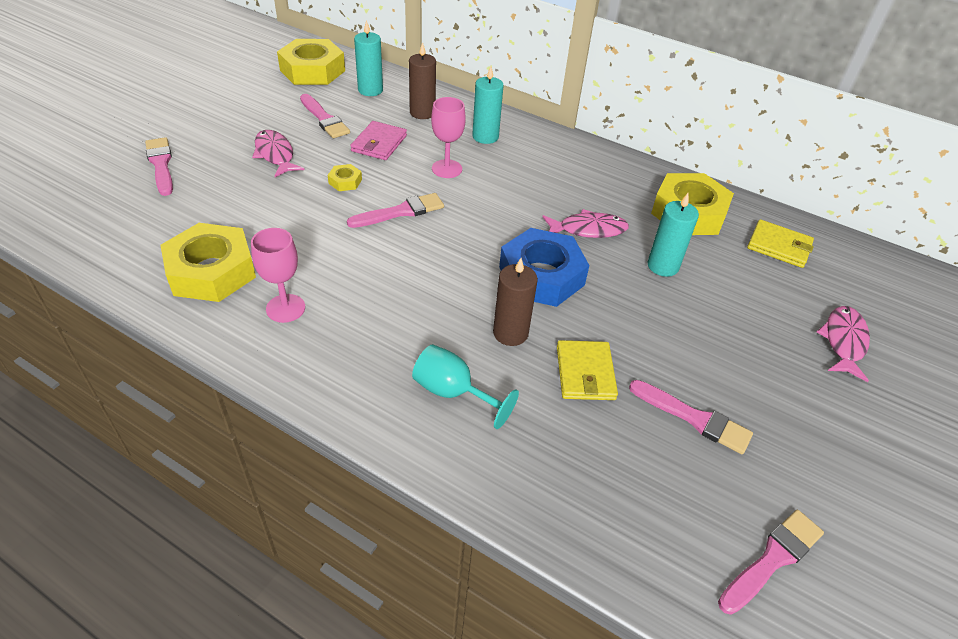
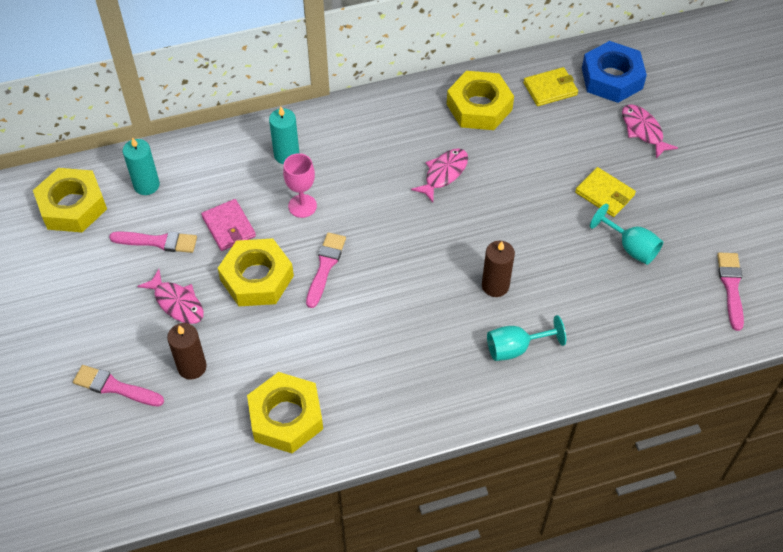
camera: 45 degrees left, 10 degrees up
pink goblet [251,228,305,323] -> none
pink fish [252,130,304,177] -> pink fish turned 150 degrees counterclockwise [137,269,204,324]
yellow nut [328,164,362,191] -> yellow nut [218,238,294,306], size x2.33
brown candle [409,42,436,119] -> brown candle moved to [167,323,207,380]
blue nut [499,228,590,307] -> blue nut moved to [582,41,647,103]
yellow wallet [557,340,618,400] -> yellow wallet moved to [575,167,636,217]
pink brush [629,380,753,454] -> turquoise goblet [590,204,663,265]
turquoise candle [647,193,699,277] -> none

